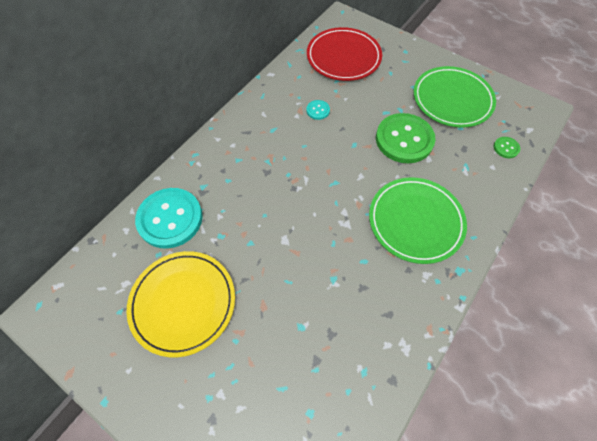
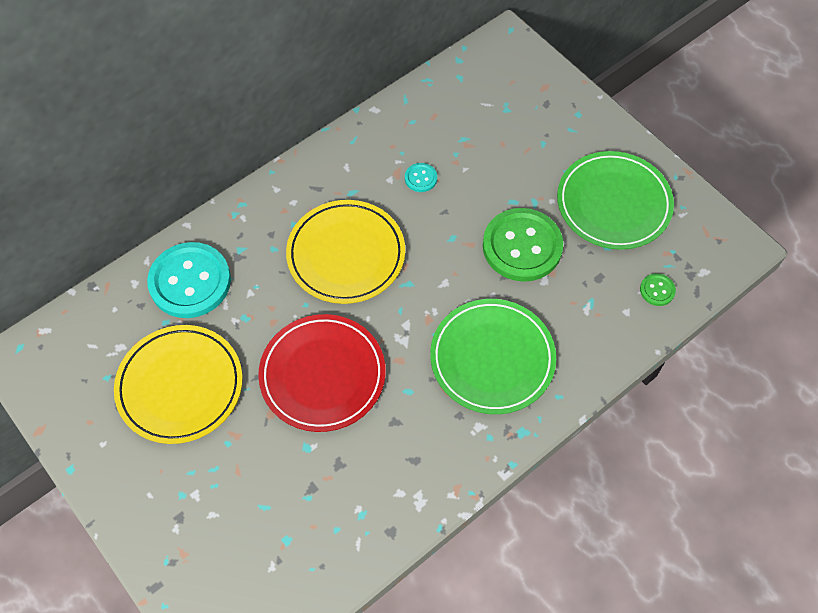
camera: 15 degrees right, 0 degrees up
red plate [307,27,382,81] -> red plate moved to [258,314,386,432]
none -> yellow plate [286,200,405,304]

